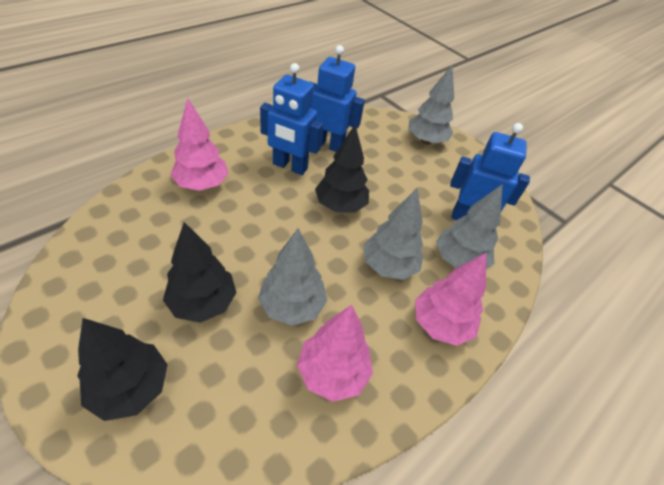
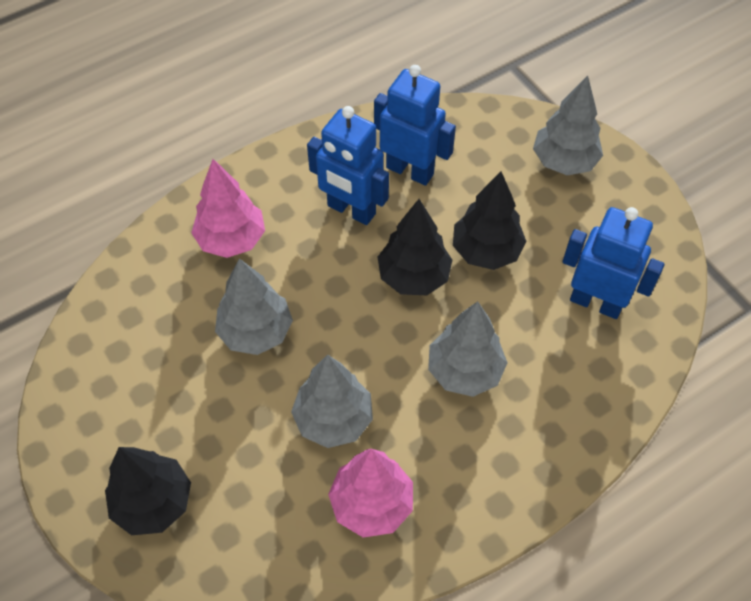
camera: 15 degrees right, 10 degrees up
black tree [163,222,237,323] -> black tree moved to [453,171,527,270]
pink tree [415,253,486,346] -> none
grey tree [436,185,502,269] -> grey tree moved to [215,258,293,355]

